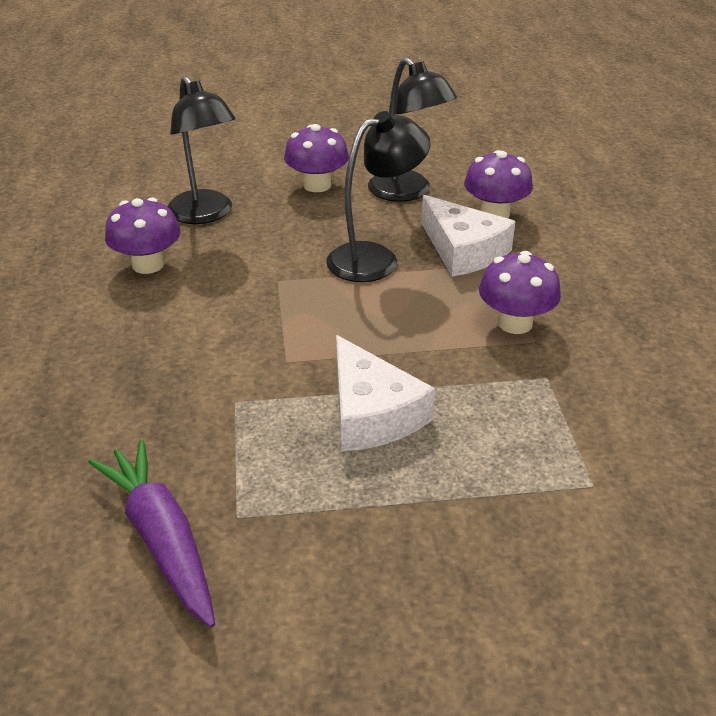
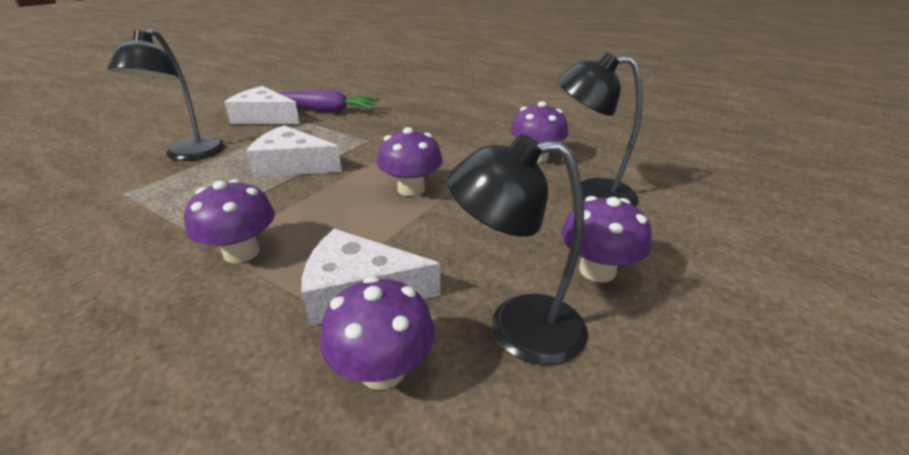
camera: 130 degrees right, 5 degrees down
black lamp [326,111,431,282] -> black lamp moved to [108,29,225,161]
none -> white cheese [224,86,300,124]
none -> purple mushroom [377,127,443,196]

